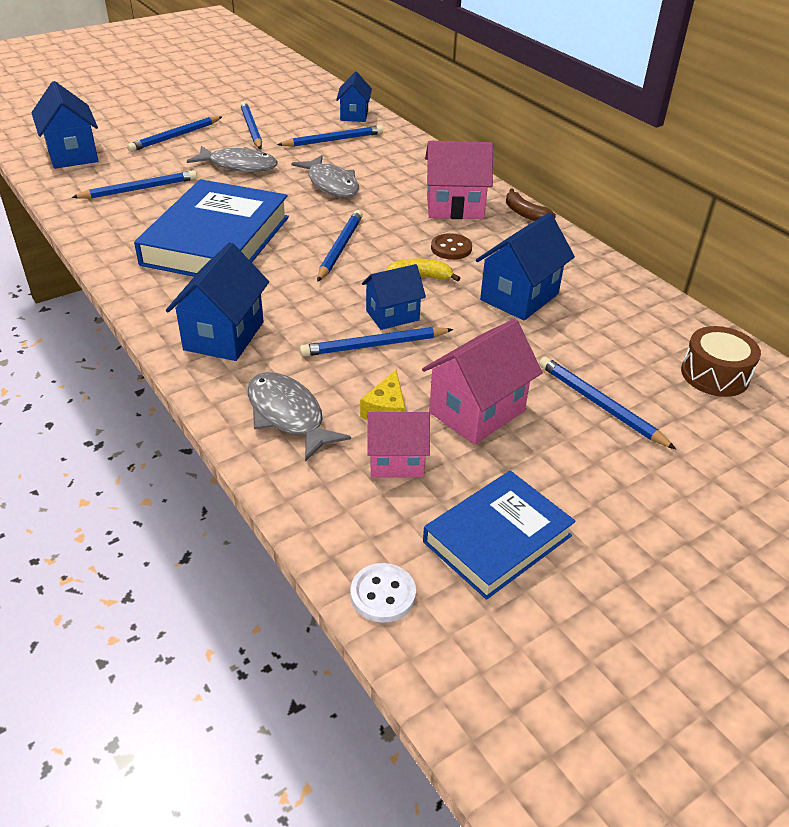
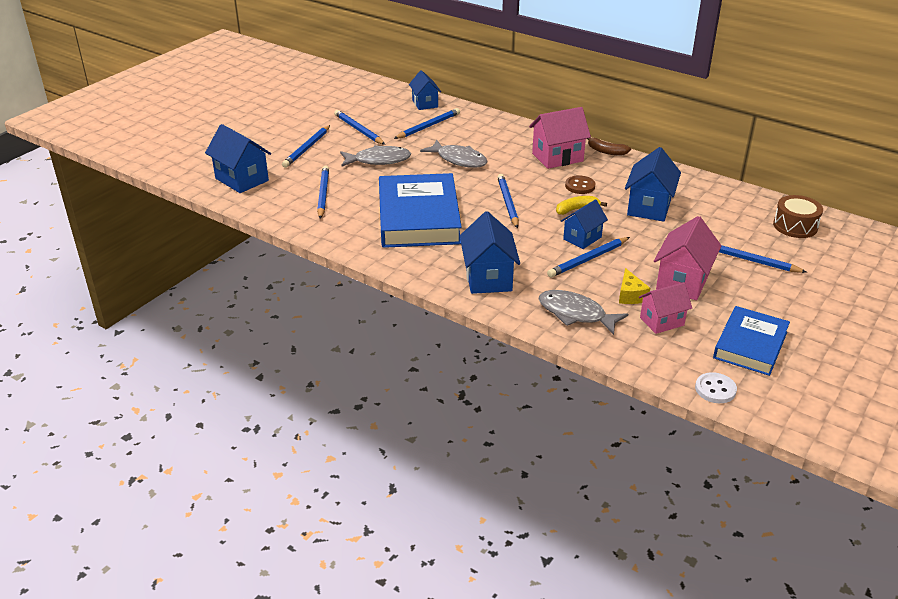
camera: 20 degrees left, 5 degrees down
blue pencil [71,170,197,199] -> blue pencil turned 45 degrees counterclockwise [317,165,329,219]

